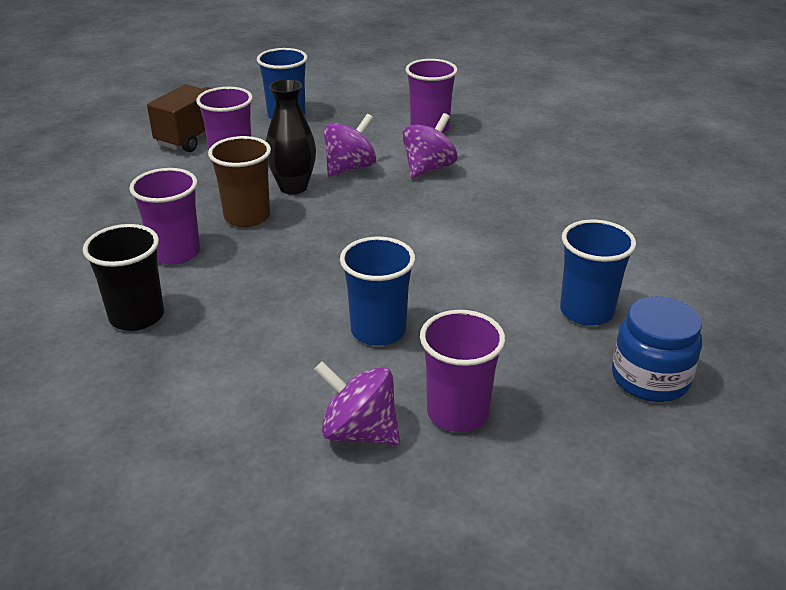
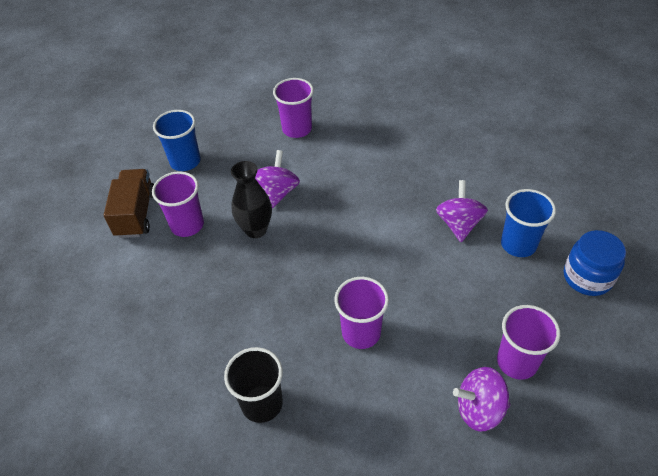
camera: 30 degrees left, 15 degrees up
purple cup [129,168,200,265] -> purple cup moved to [334,277,389,349]
brown cup [208,136,271,227] -> none
blue cup [340,237,415,346] -> none
purple spinning top [402,113,458,178] -> purple spinning top moved to [436,180,488,242]

